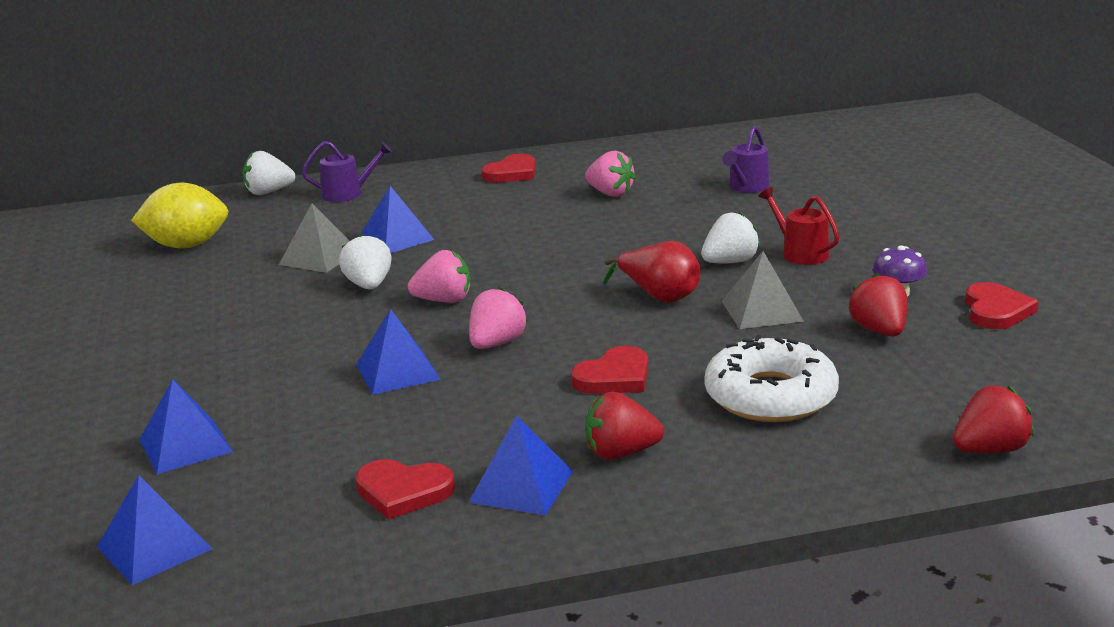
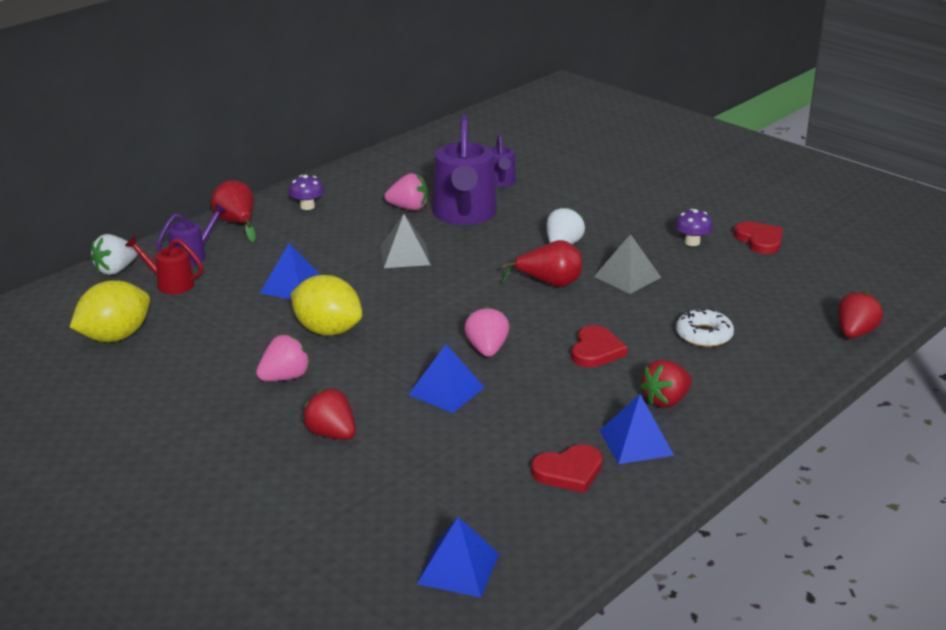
camera: 35 degrees left, 5 degrees up
blue pyramid [139,379,233,474] -> none
grey pyramid [279,204,349,273] -> grey pyramid moved to [380,214,431,268]
white strawberry [339,234,392,290] -> yellow lemon [291,275,362,336]
pink strawberry [408,250,471,303] -> pink strawberry moved to [256,335,310,381]
red heart [481,154,535,182] -> purple mushroom [289,175,324,210]
white donut [705,335,839,422] -> white donut [676,309,734,347], size x0.62
red watering can [758,187,840,265] -> red watering can moved to [125,236,203,294]
red strawberry [849,273,907,336] -> red strawberry moved to [302,389,356,440]
none -> red pear [211,180,256,242]
none -> purple watering can [432,115,497,225]

